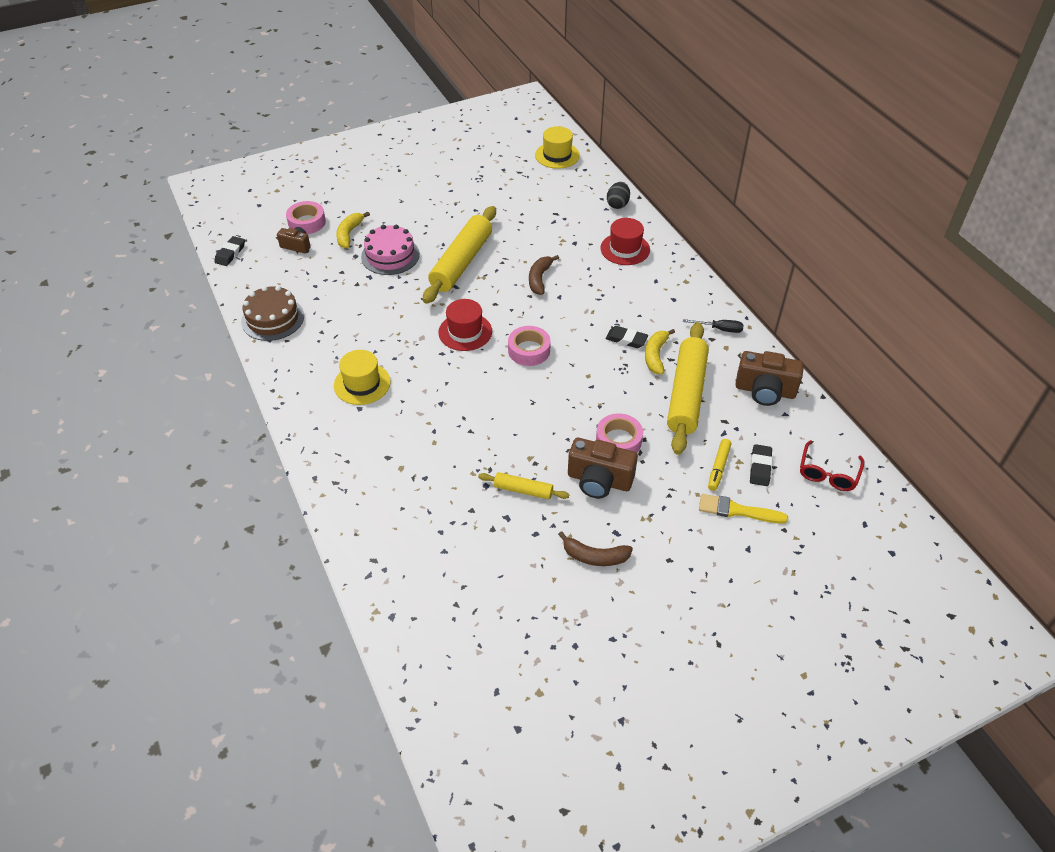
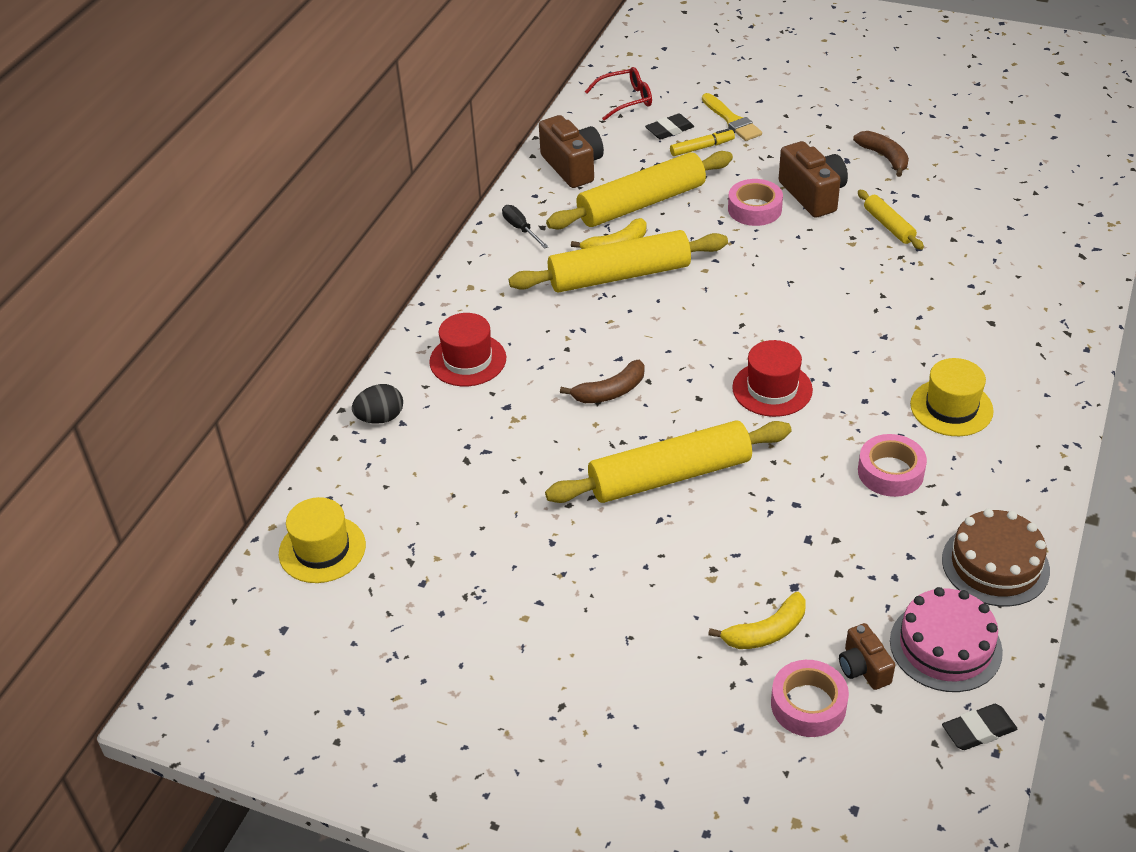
camera: 130 degrees left, 5 degrees down
pink cake [361,225,420,275] -> pink cake moved to [890,587,1003,692]
pink tape [508,326,551,366] -> pink tape moved to [858,434,927,497]
black eraser [606,326,648,348] -> yellow rolling pin [509,230,728,292]

